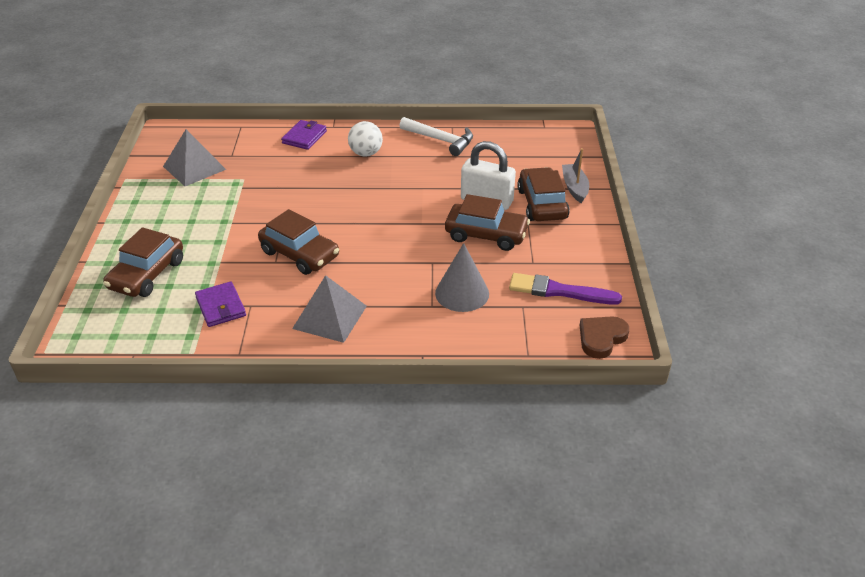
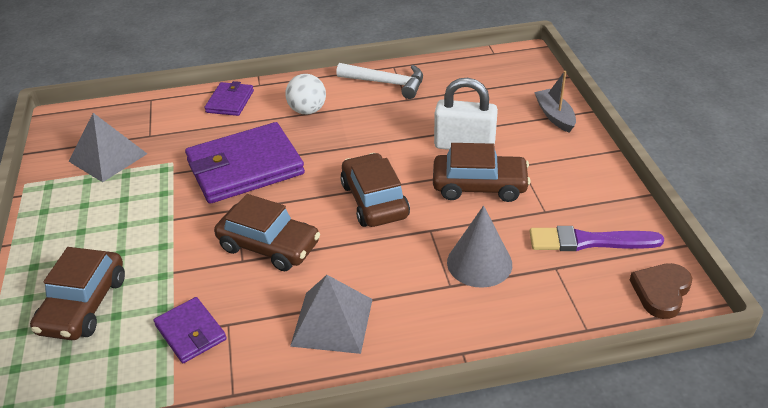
camera: 10 degrees left, 0 degrees up
brown car [517,167,570,221] -> brown car moved to [340,153,410,227]
none -> purple wallet [185,122,305,204]

